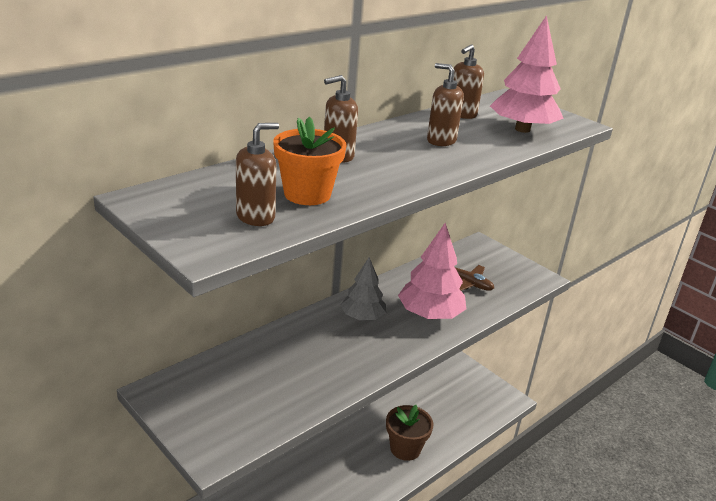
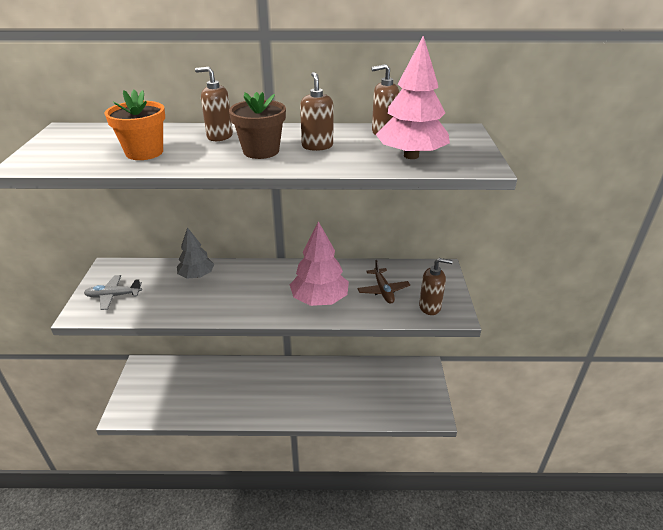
camera: 45 degrees right, 5 degrees up
brown soap dispenser [236,123,279,226] -> brown soap dispenser moved to [419,258,453,315]
grey tree [341,257,386,320] -> grey tree moved to [177,227,214,279]
brown flower pot [386,405,434,461] -> brown flower pot moved to [229,92,286,159]
none -> grey plane [84,275,142,310]

